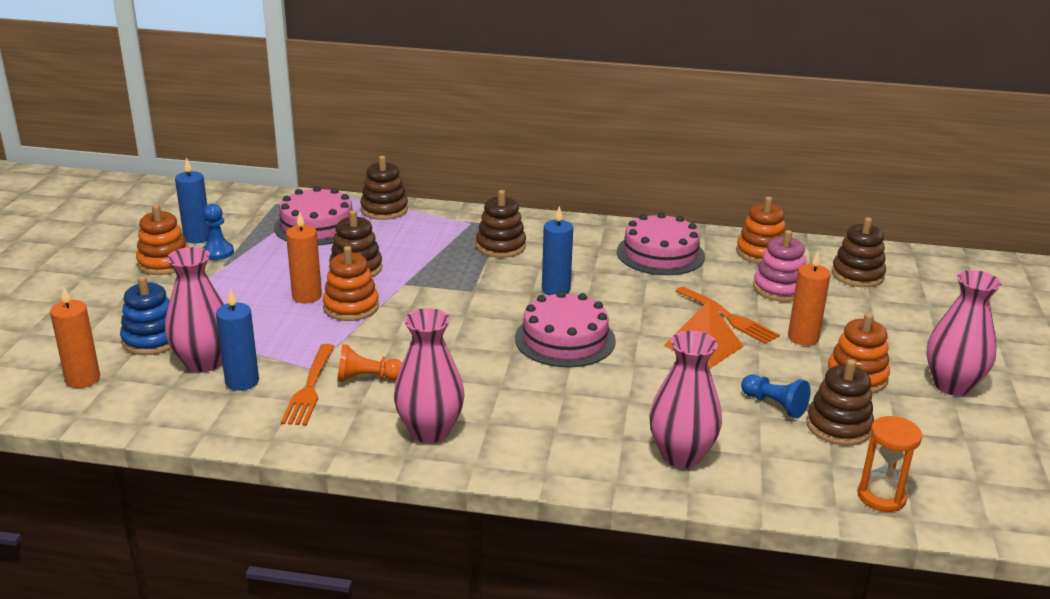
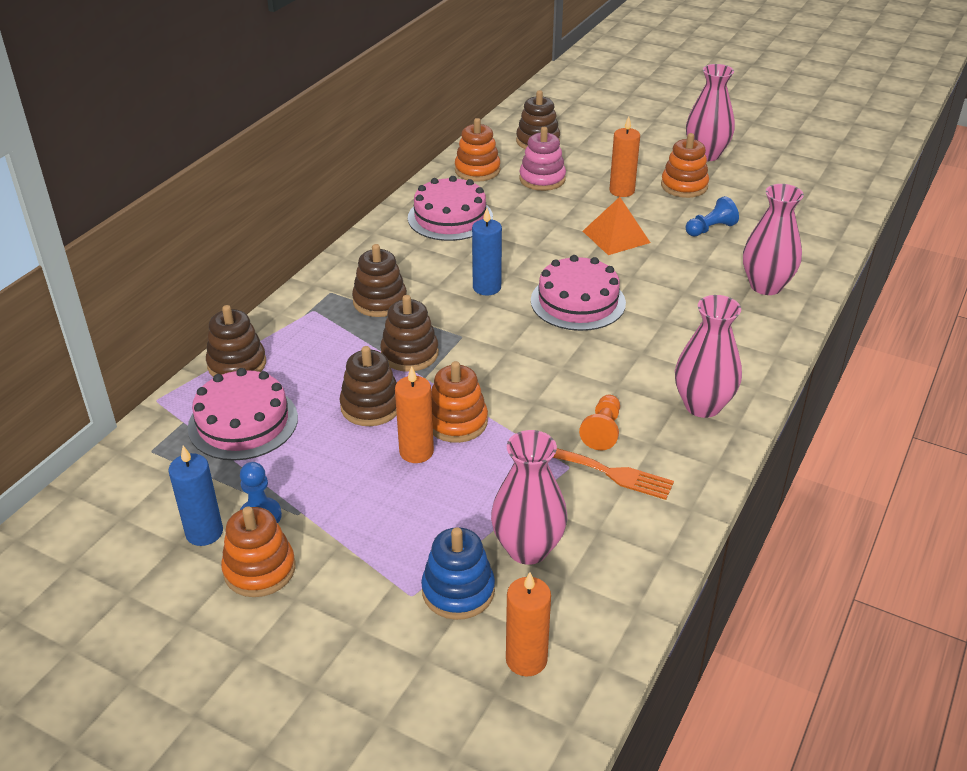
camera: 70 degrees left, 10 degrees up
blue candle [216,288,259,390] -> none
orange fork [675,287,780,344] -> none
brown stacking toy [806,359,874,446] -> brown stacking toy moved to [380,295,439,372]
orange hourglass [857,416,922,512] -> none

